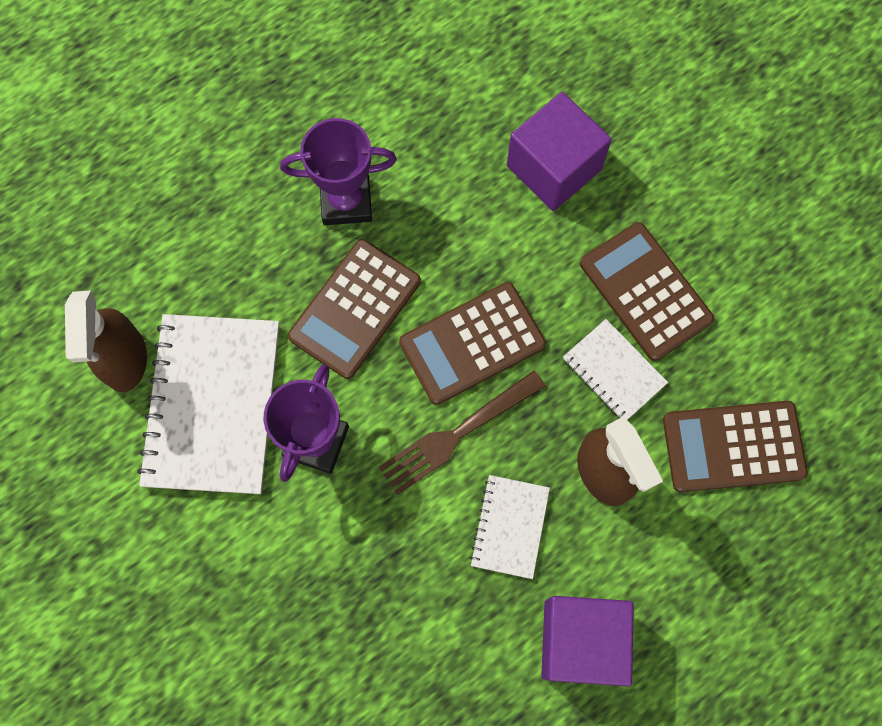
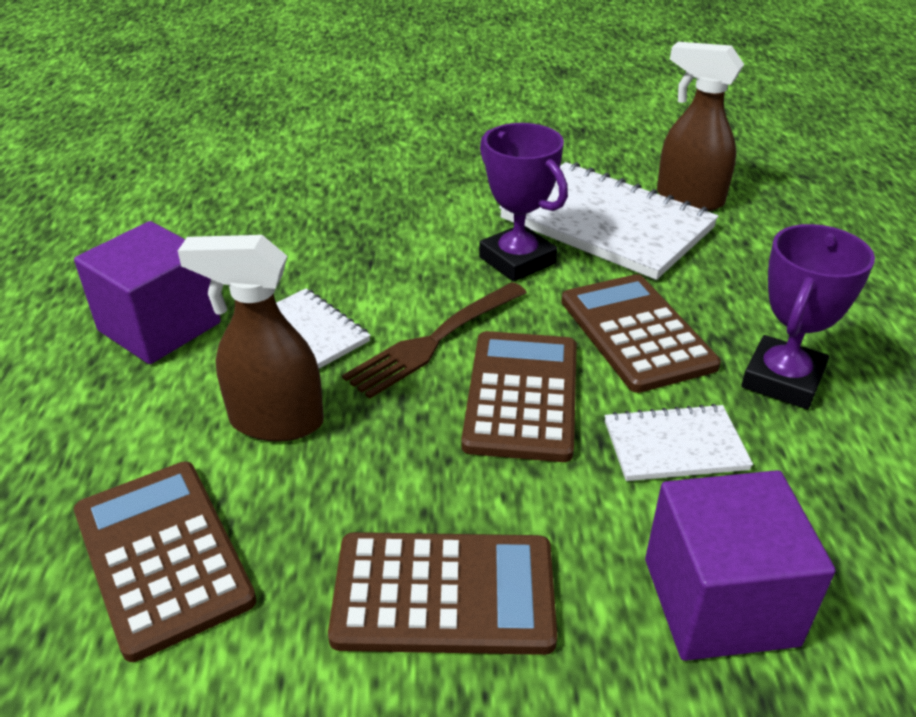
camera: 125 degrees right, 35 degrees down
brown fork [379,371,546,495] -> brown fork turned 135 degrees counterclockwise [342,282,527,399]
white notebook [563,319,668,420] -> white notebook moved to [605,404,753,481]
brown calculator [663,401,808,492] -> brown calculator turned 60 degrees counterclockwise [74,462,257,662]

